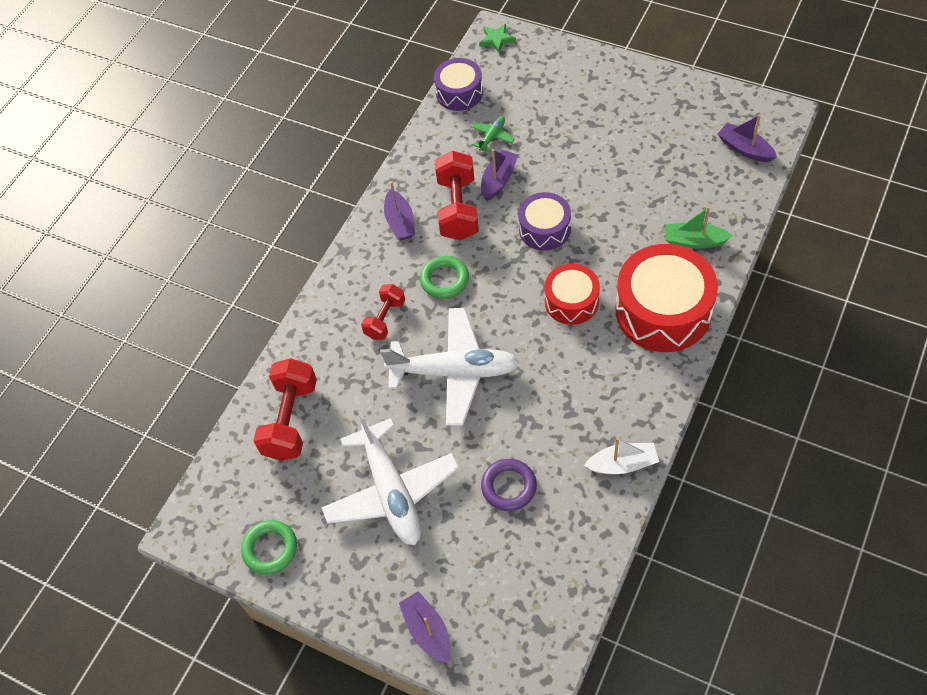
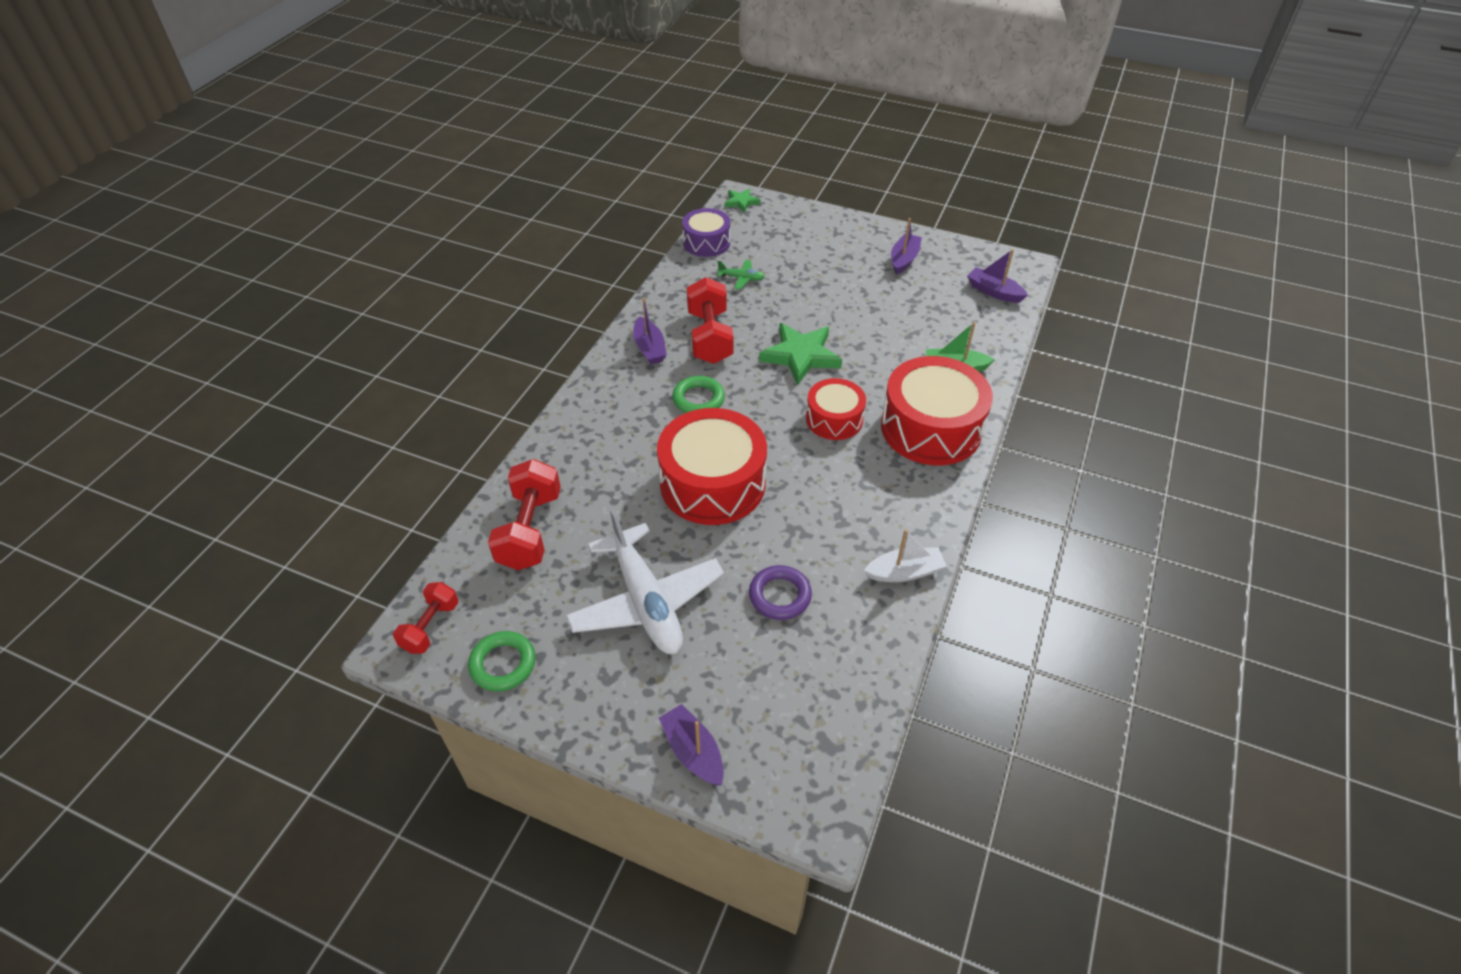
camera: 10 degrees left, 10 degrees down
red dumbbell [361,284,405,340] -> red dumbbell moved to [393,582,459,654]
white plane [380,308,519,426] -> red drum [657,408,767,525]
green plane [471,117,515,152] -> green plane turned 75 degrees clockwise [717,260,765,290]
purple boat [481,149,518,201] -> purple boat moved to [891,218,922,275]
purple drum [518,192,571,251] -> green star [759,323,842,385]

